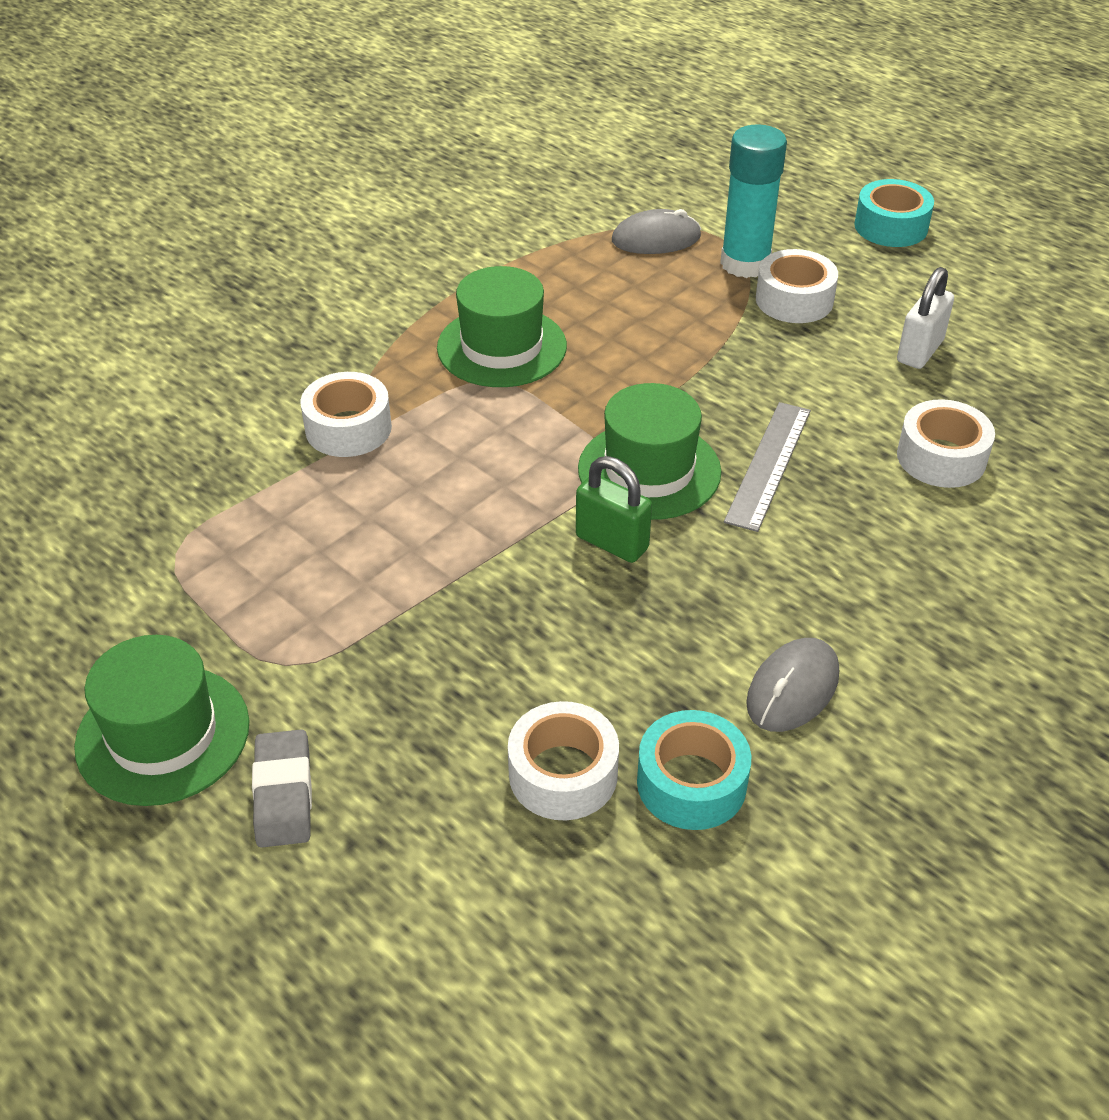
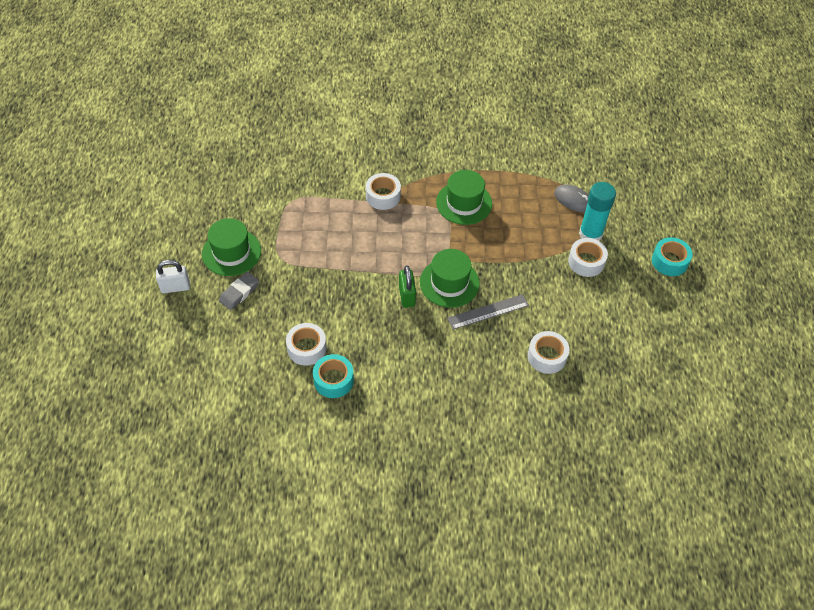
camera: 45 degrees right, 10 degrees up
grey mouse [746,638,839,732] -> none
white padlock [897,267,954,369] -> white padlock moved to [156,260,190,293]

